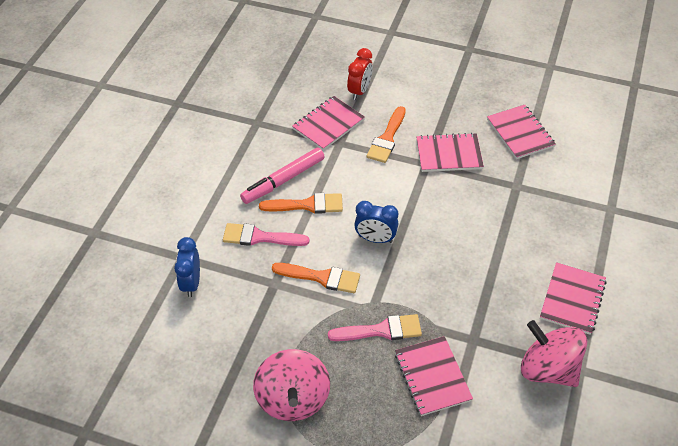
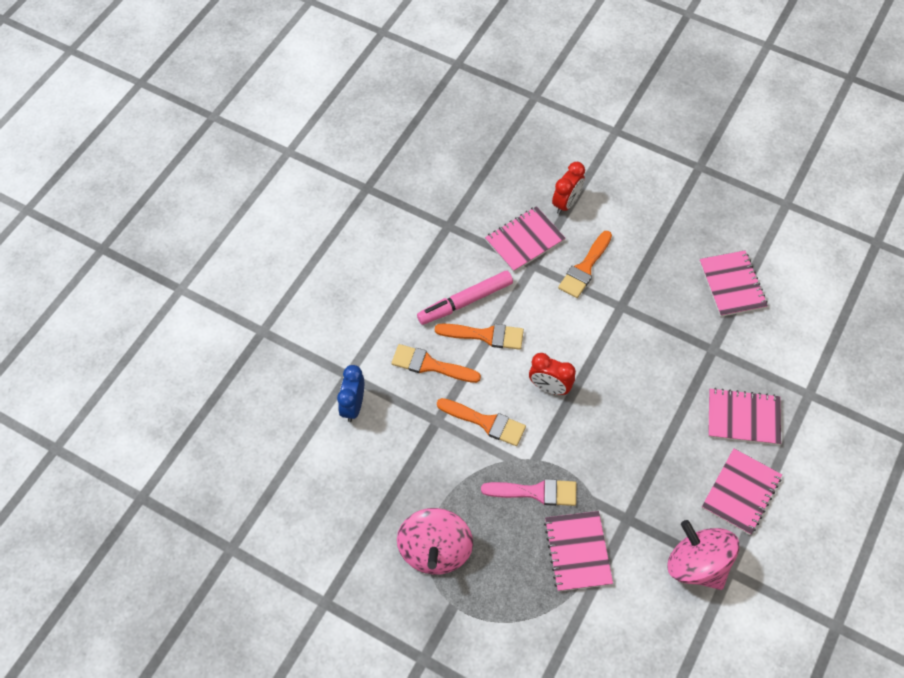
camera: 10 degrees right, 10 degrees up
pink brush [223,223,310,246] -> orange brush [391,344,481,383]
blue clock [354,201,398,243] -> red clock [529,353,576,395]
pink notebook [416,133,484,172] -> pink notebook moved to [708,388,781,445]

